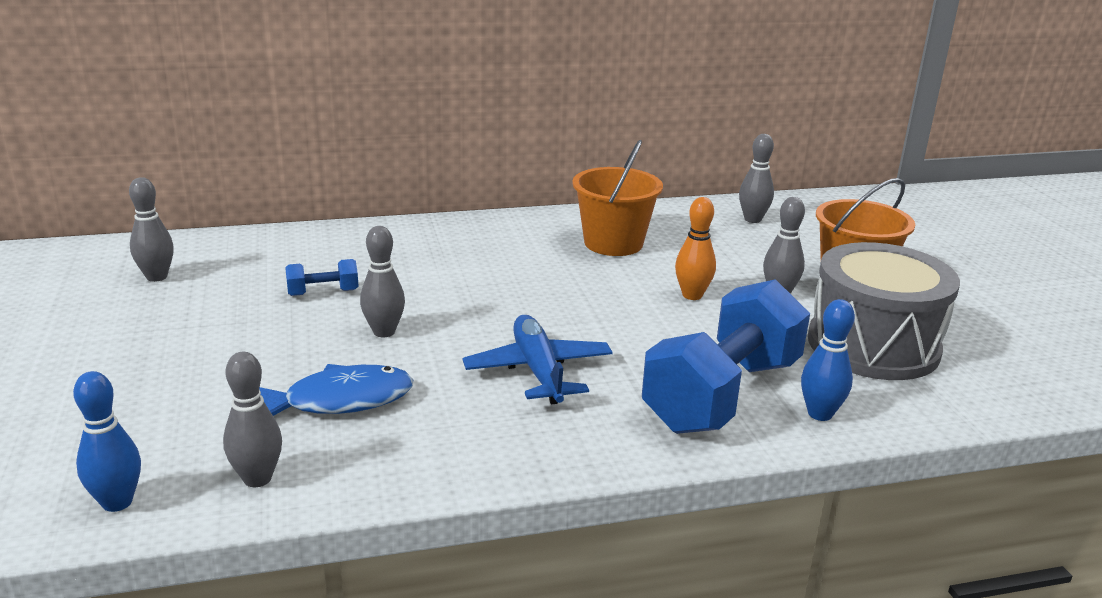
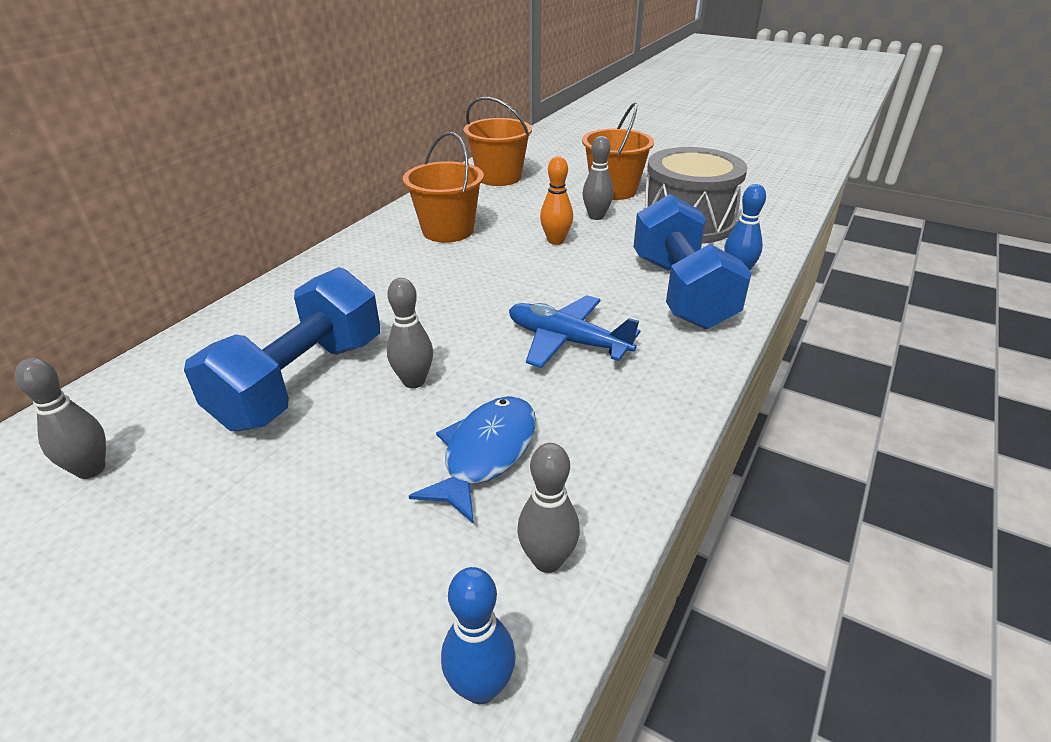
camera: 45 degrees left, 10 degrees up
blue dumbbell [285,259,359,296] -> blue dumbbell [184,267,380,431], size x2.41
grey bowling pin [739,134,774,223] -> orange bucket [464,97,532,186]

